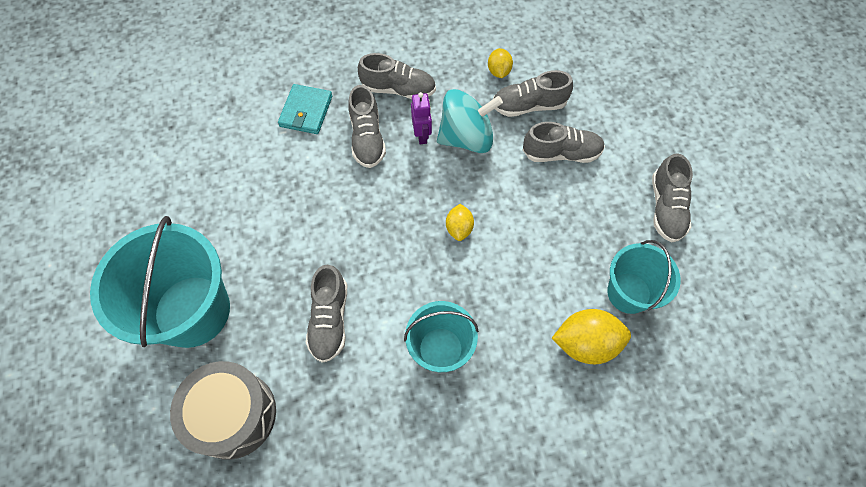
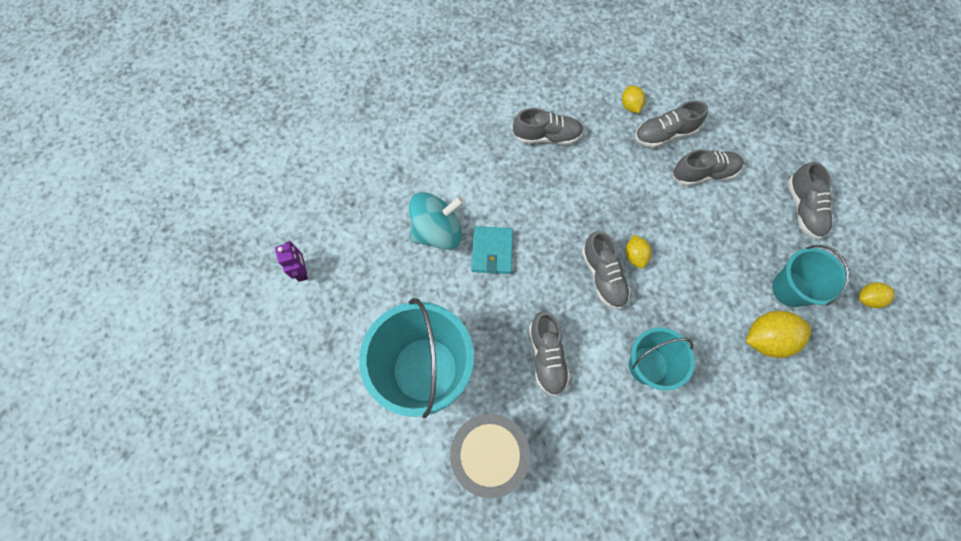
camera: 10 degrees left, 5 degrees up
turquoise wallet [278,84,332,134] -> turquoise wallet moved to [471,226,513,274]
grey shoe [348,85,386,168] -> grey shoe moved to [582,231,631,309]
purple robot [411,92,432,144] -> purple robot moved to [275,241,308,282]
turquoise spinning top [437,89,503,153] -> turquoise spinning top moved to [409,192,464,250]
none -> yellow lemon [859,282,895,308]

